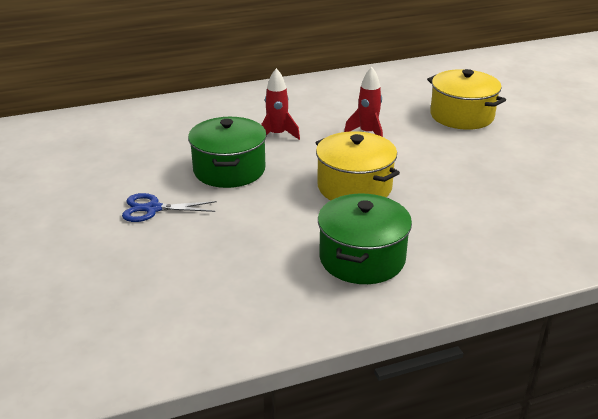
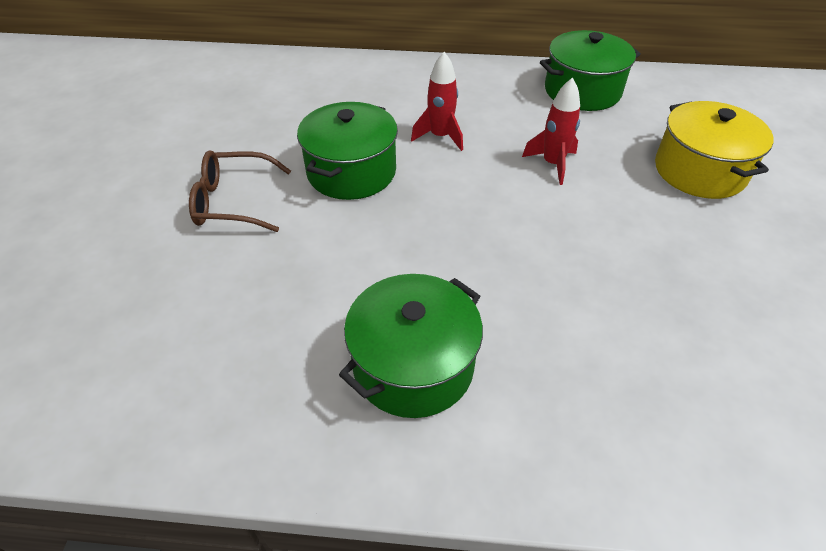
camera: 25 degrees right, 15 degrees up
blue scissors [122,193,217,222] -> brown glasses [189,150,291,232]
yellow pot [315,131,400,200] -> none
none -> green pot [540,30,641,111]

